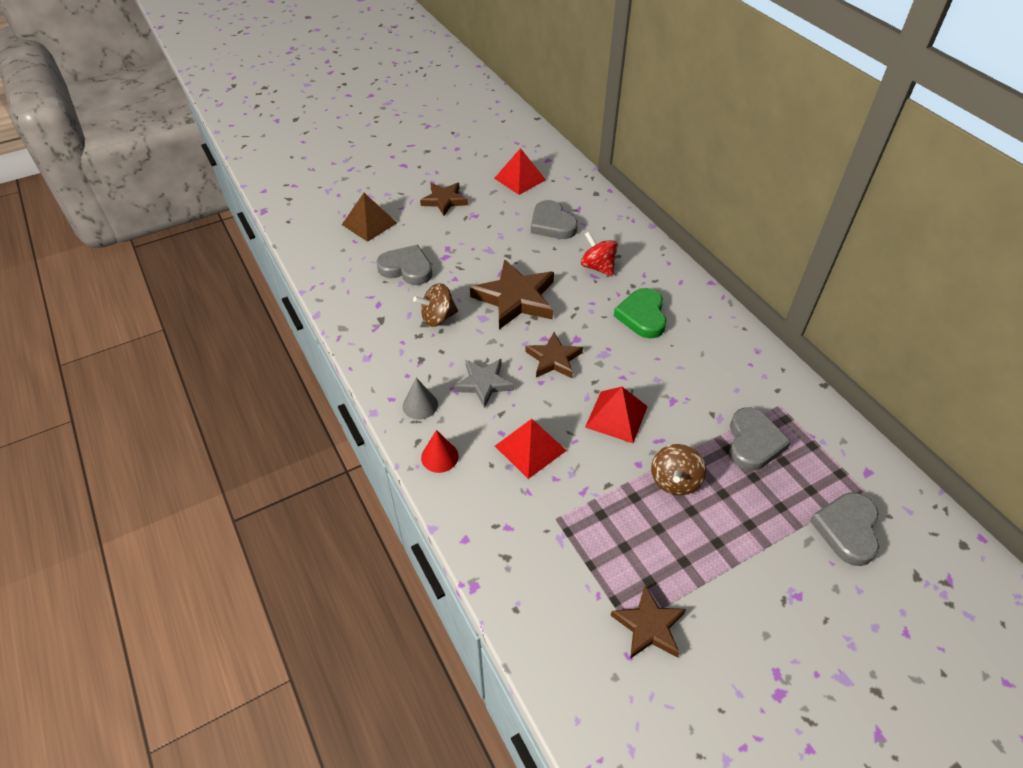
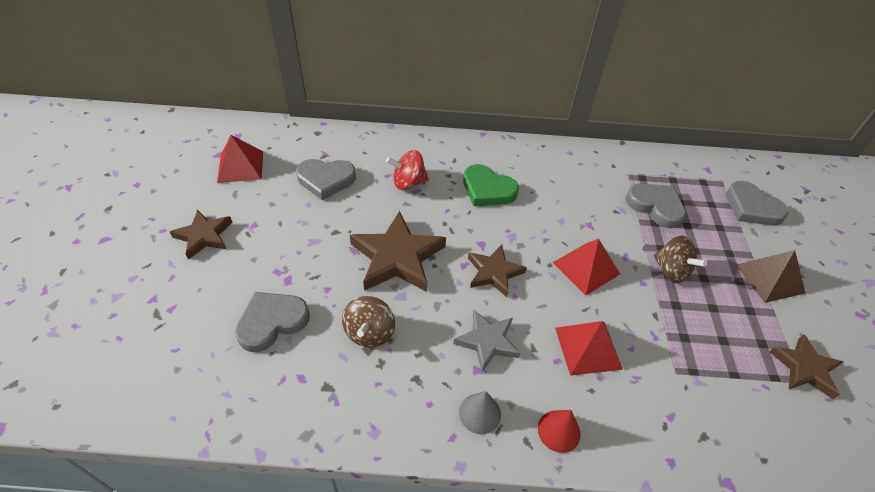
camera: 60 degrees left, 0 degrees up
brown pyramid [342,193,397,242] -> brown pyramid moved to [736,250,806,303]

